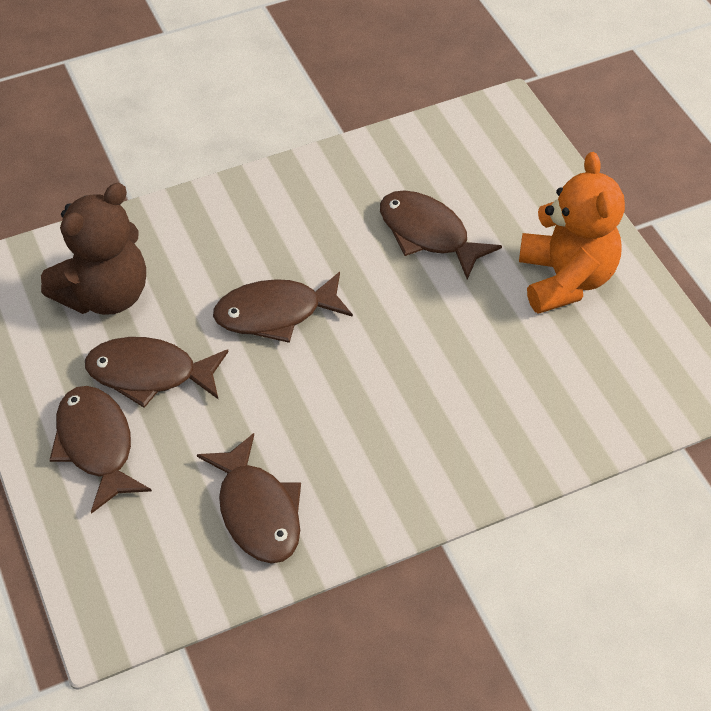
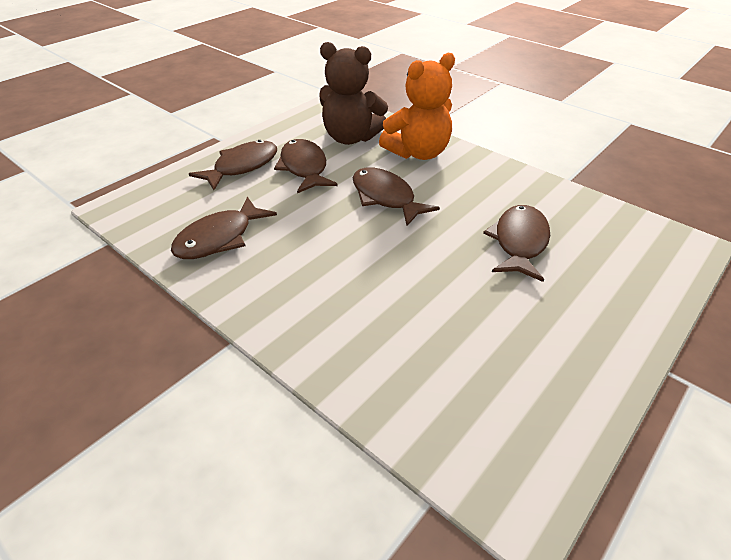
camera: 65 degrees right, 10 degrees down
orange teddy bear [519,152,625,314] -> orange teddy bear moved to [379,53,455,160]

